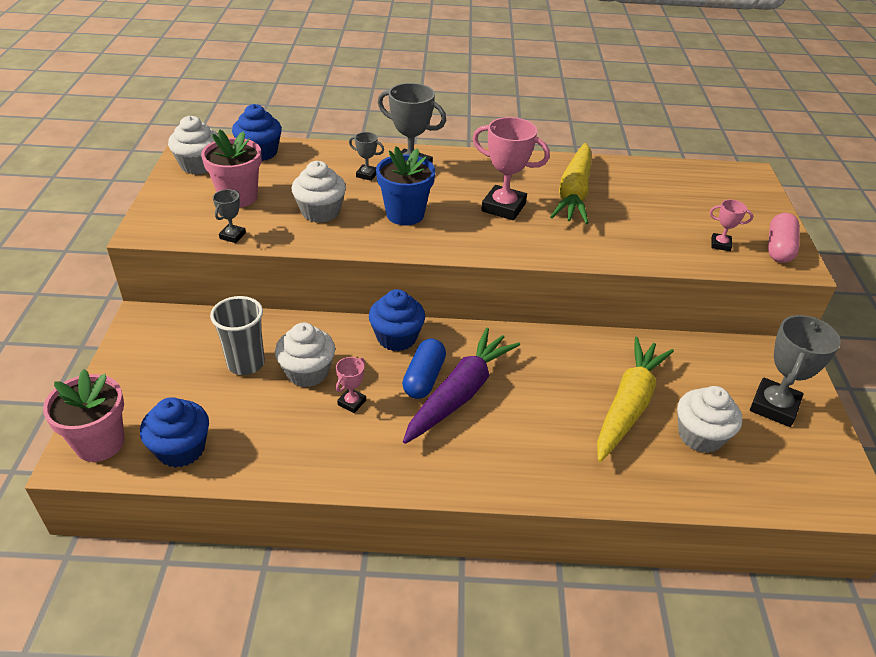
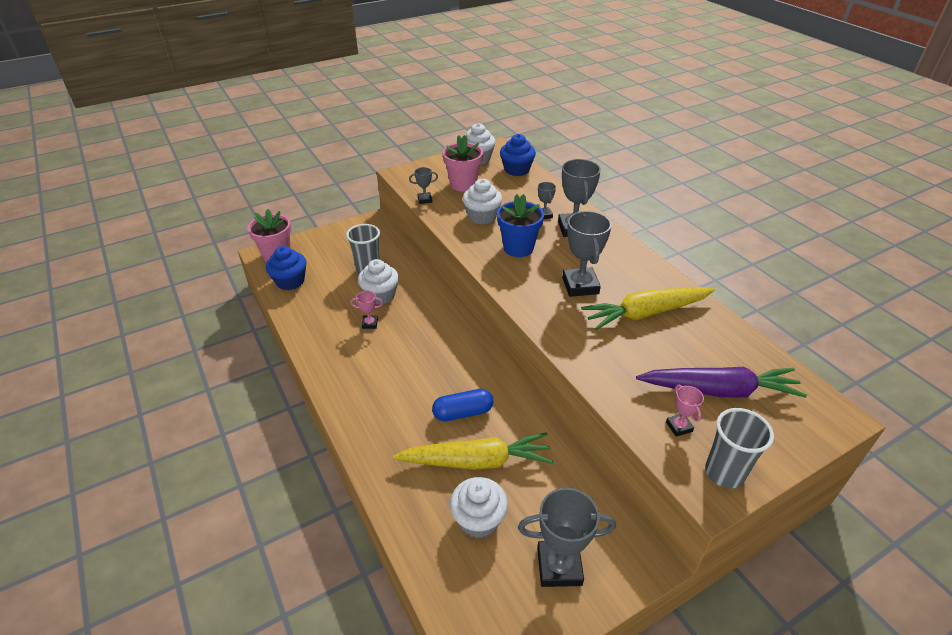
camera: 60 degrees right, 0 degrees up
blue cupcake [369,289,425,351] -> none
blue capsule [402,339,446,399] -> blue capsule moved to [432,389,494,421]
purple carrot [403,328,520,444] -> purple carrot moved to [636,367,807,398]
pink trophy [472,117,550,220] -> grey trophy [562,211,612,297]
pink capsule [768,213,800,263] -> grey cup [705,408,774,489]

